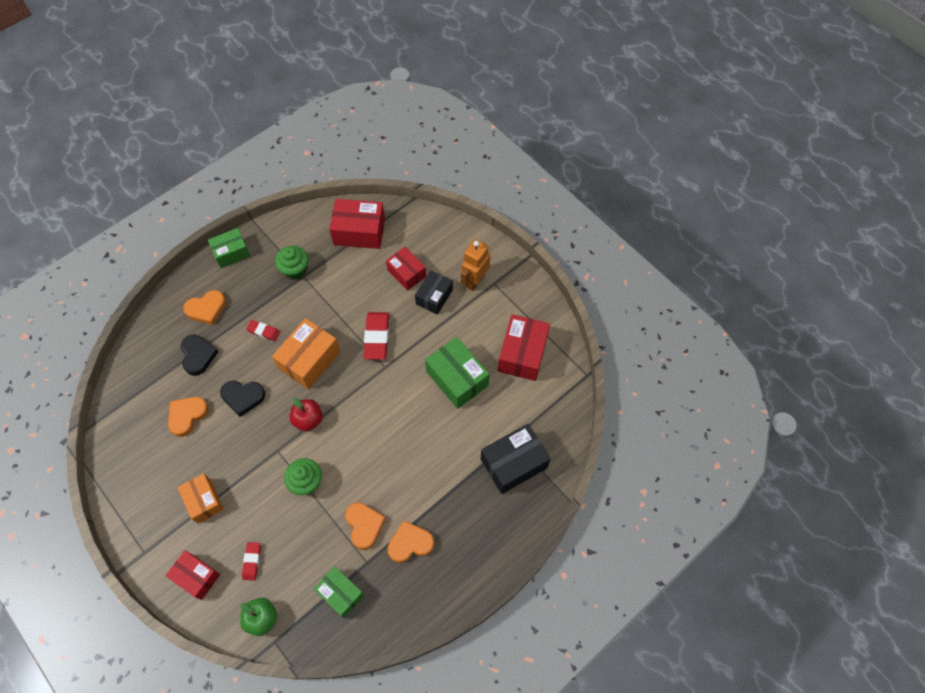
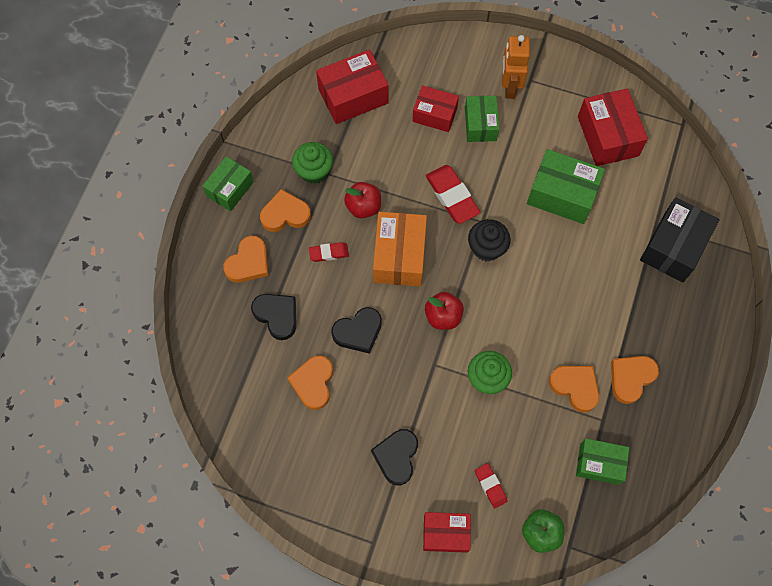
camera: 30 degrees left, 5 degrees up
orange box [177,473,224,523] -> black heart [371,429,418,485]
black box [415,270,453,315] -> green box [465,96,499,142]
none -> orange heart [260,189,311,232]
none -> red apple [344,182,381,218]
none -> black cupcake [468,219,510,261]

